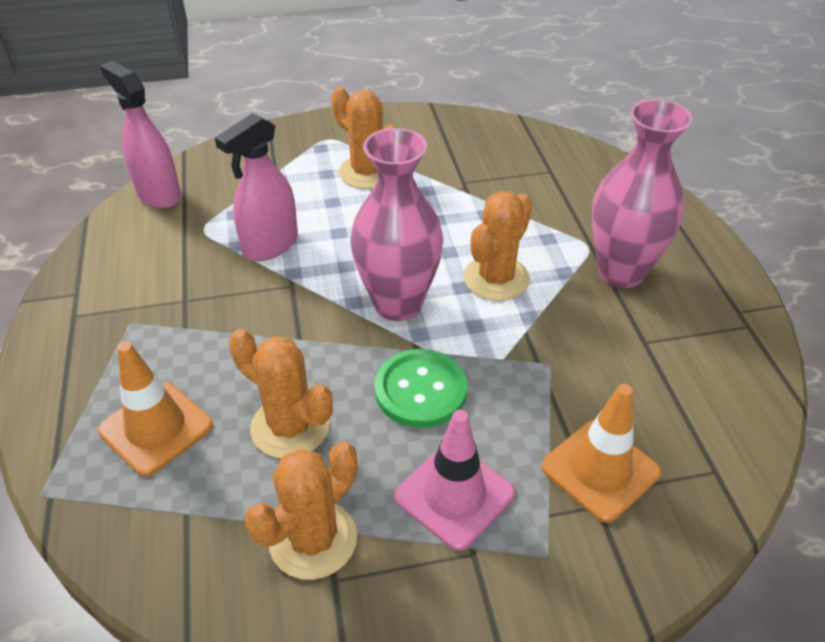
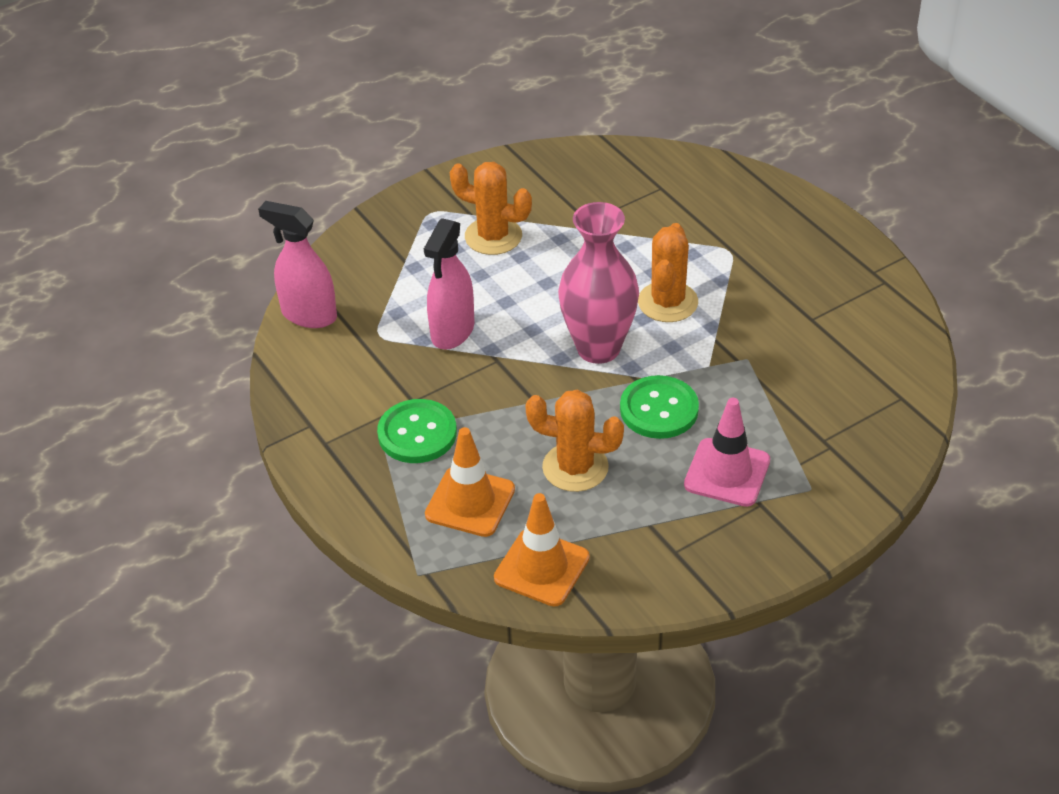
camera: 20 degrees left, 0 degrees up
orange cactus [244,442,358,580] -> none
orange traffic cone [542,384,661,523] -> orange traffic cone moved to [494,493,590,607]
pink vase [591,99,693,288] -> none
none -> green button [377,399,457,463]

